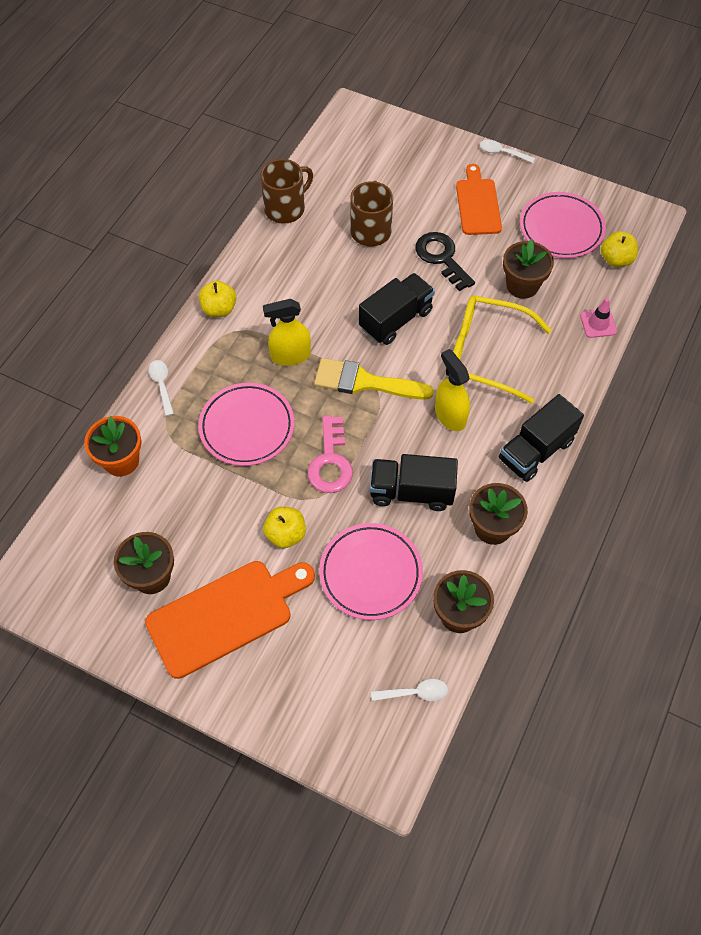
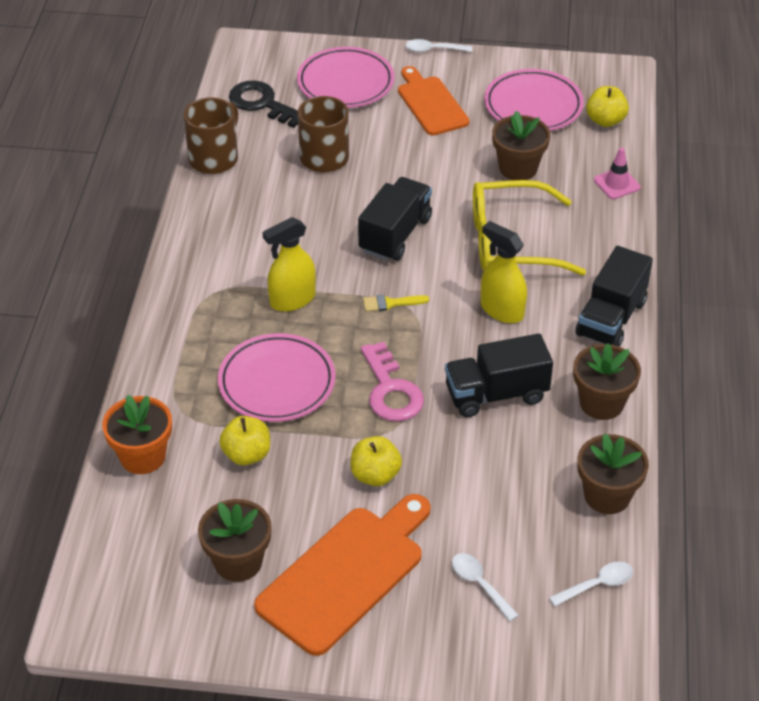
camera: 20 degrees left, 15 degrees down
white spoon [149,360,174,416] -> white spoon moved to [452,553,519,622]
yellow apple [199,281,236,317] -> yellow apple moved to [219,416,270,465]
yellow brush [314,358,434,400] -> yellow brush [363,295,429,312], size x0.46
pink plate [319,523,423,620] -> pink plate moved to [297,47,395,108]
black key [415,232,475,291] -> black key moved to [229,80,298,128]

